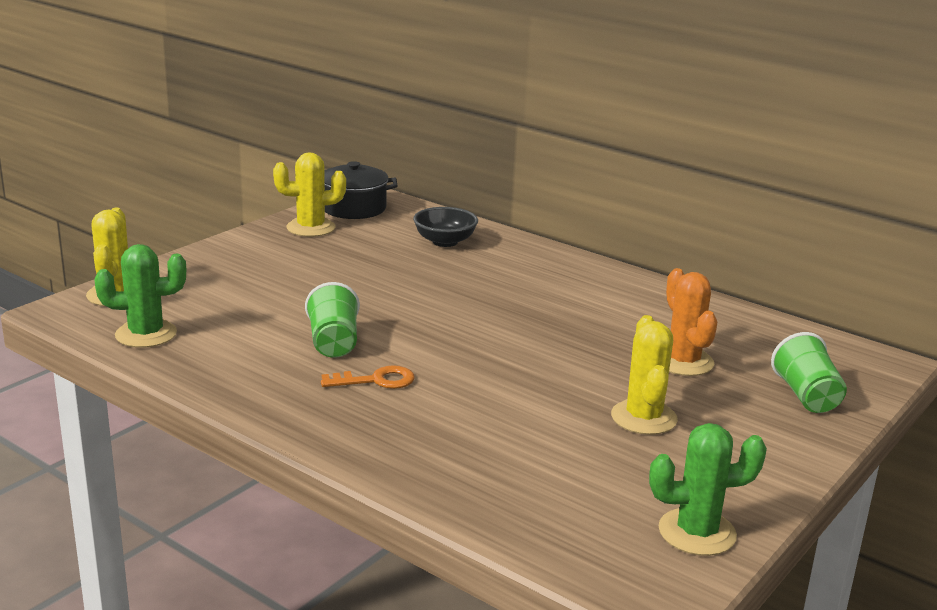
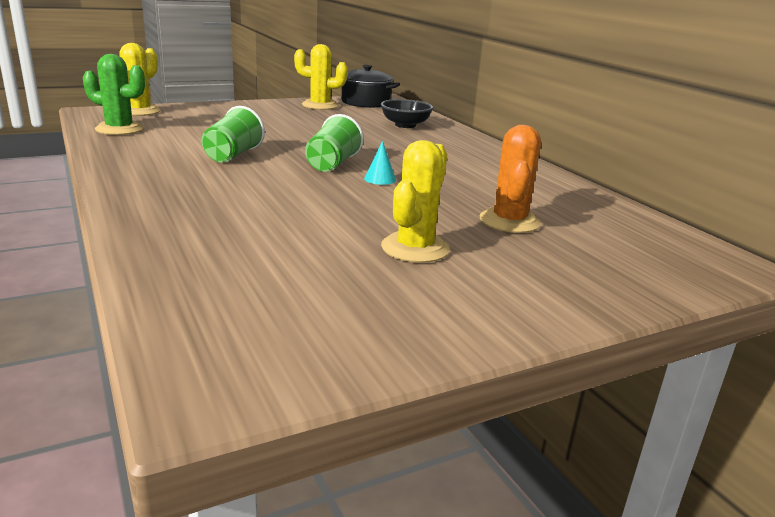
camera: 25 degrees right, 0 degrees up
orange key [321,365,415,389] -> none
green cactus [649,423,767,556] -> none
green cup [771,332,847,413] -> green cup moved to [305,114,364,172]
none -> turquoise cone [364,141,396,185]

